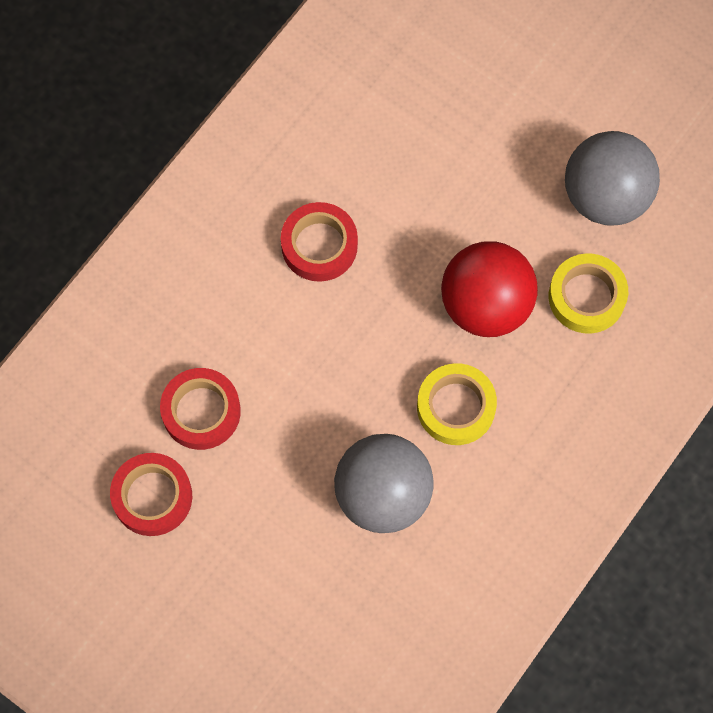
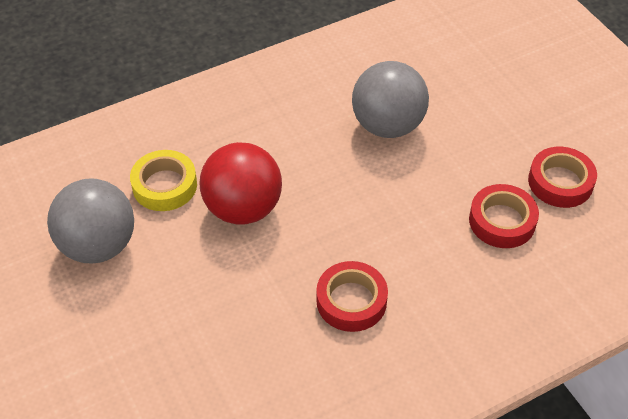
camera: 155 degrees left, 20 degrees down
yellow tape [417,363,497,445] -> none

